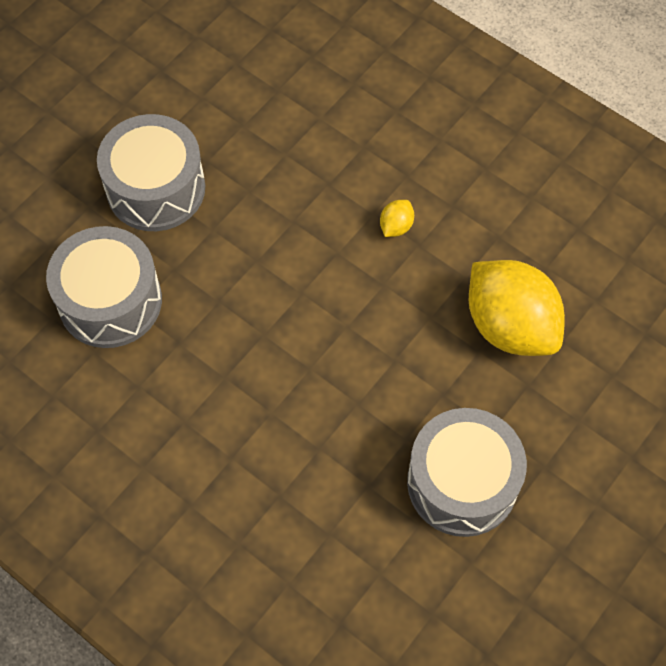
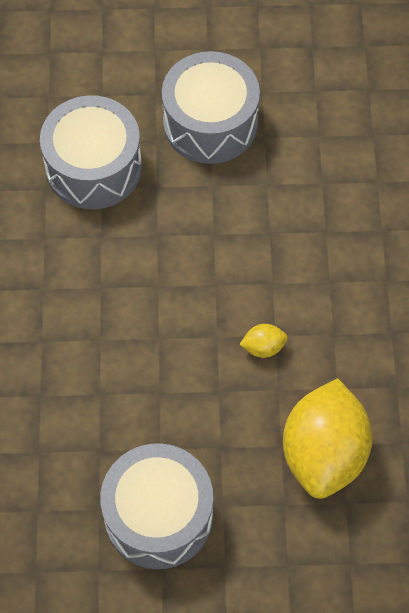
camera: 50 degrees right, 0 degrees up
yellow lemon [380,200,414,237] -> yellow lemon moved to [239,324,288,358]

